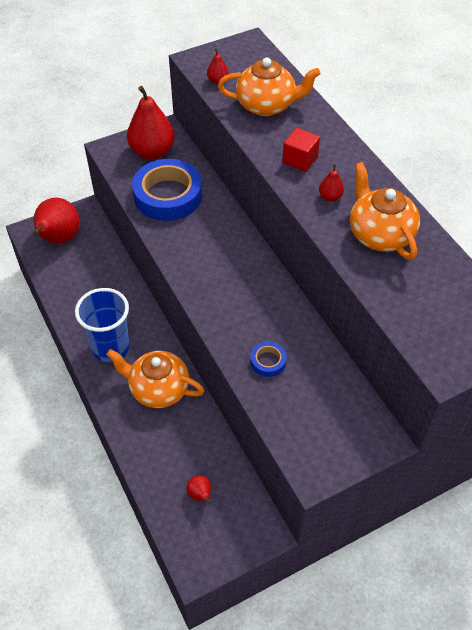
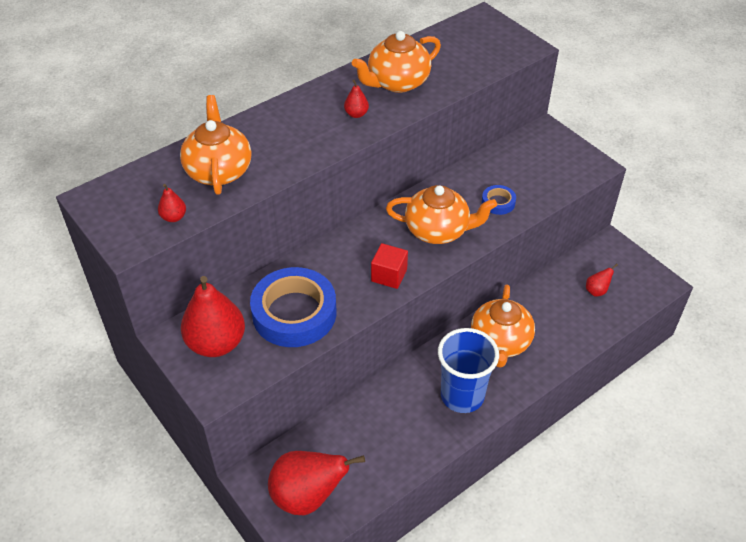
camera: 100 degrees left, 5 degrees down
red cube [282,128,320,172] -> red cube moved to [371,243,408,289]
none -> orange teapot [386,185,497,244]

